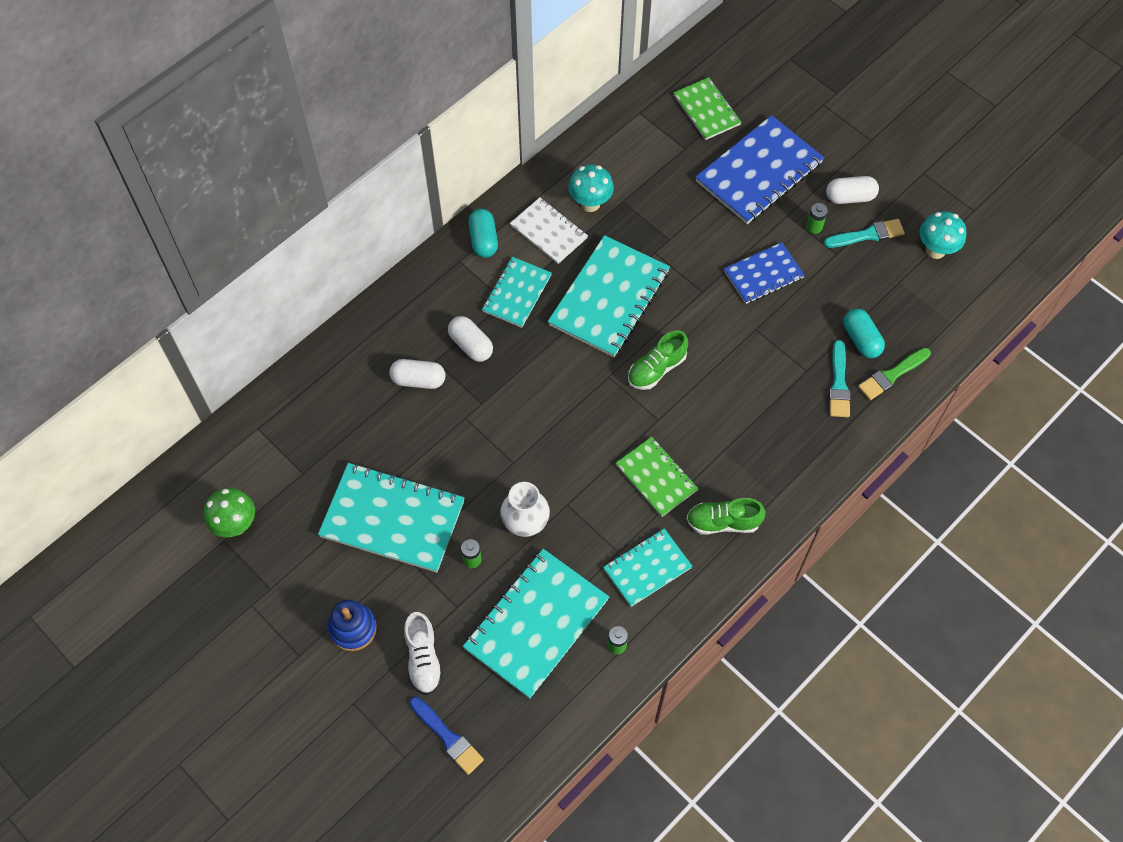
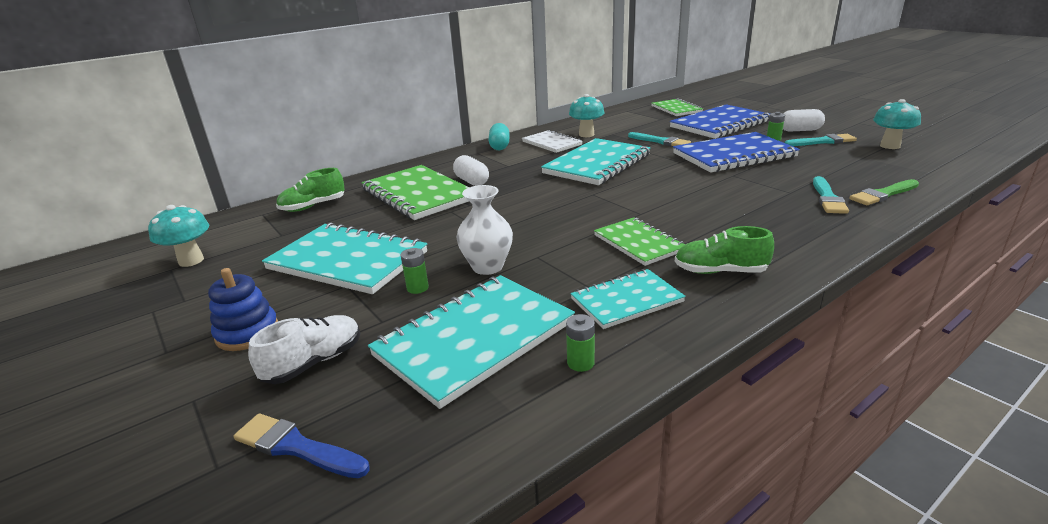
camera: 10 degrees right, 35 degrees down
green mushroom [204,488,255,537] -> turquoise mushroom [148,205,209,267]
white capsule [389,359,445,389] -> green notebook [362,165,469,220]
white shoe [404,612,443,695] -> white shoe turned 135 degrees counterclockwise [248,315,361,384]
blue brush [409,697,484,775] -> blue brush turned 150 degrees clockwise [234,413,370,478]
turquoise notebook [482,257,552,328] -> none
green shoe [628,330,688,390] -> green shoe moved to [276,168,345,212]
blue notebook [724,242,805,304] -> blue notebook [673,132,800,173], size x1.70
turquoise capsule [843,309,885,358] -> none
none -> turquoise brush [628,132,691,146]

